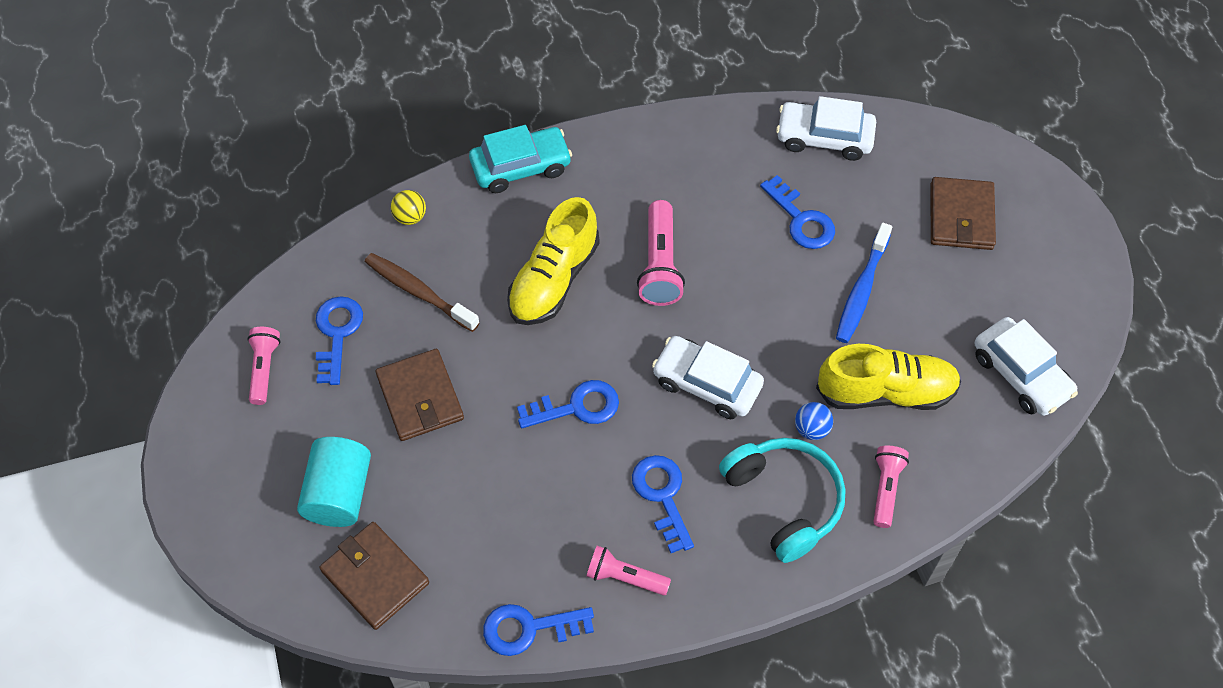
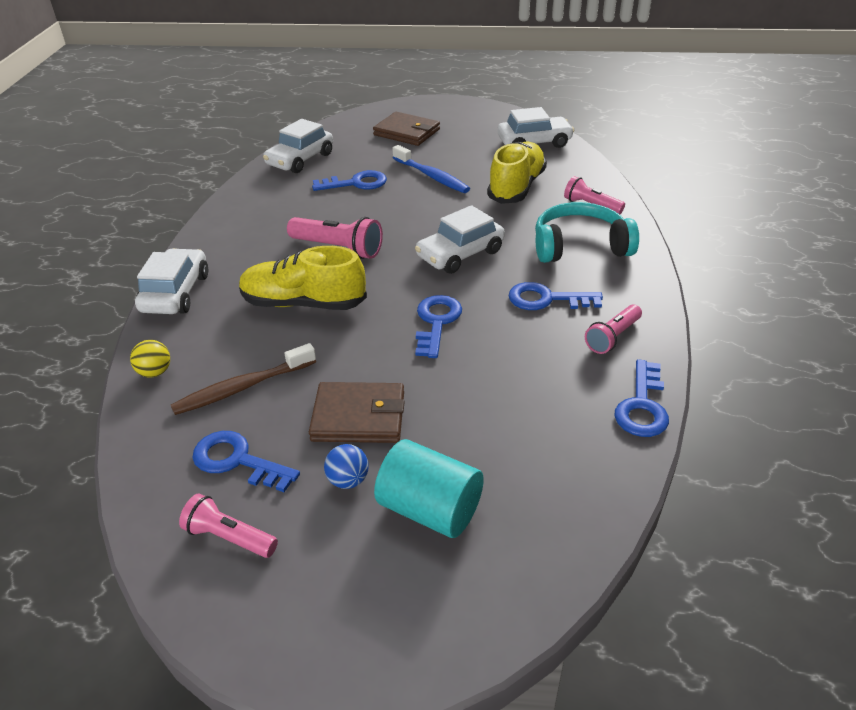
camera: 65 degrees left, 20 degrees down
brown wallet [319,522,429,630] -> none
turquoise car [469,125,572,193] -> white car [135,248,209,314]
yellow shoe [507,197,599,325] -> yellow shoe turned 135 degrees clockwise [239,246,367,310]
blue ball [795,402,833,440] -> blue ball moved to [324,444,369,489]

